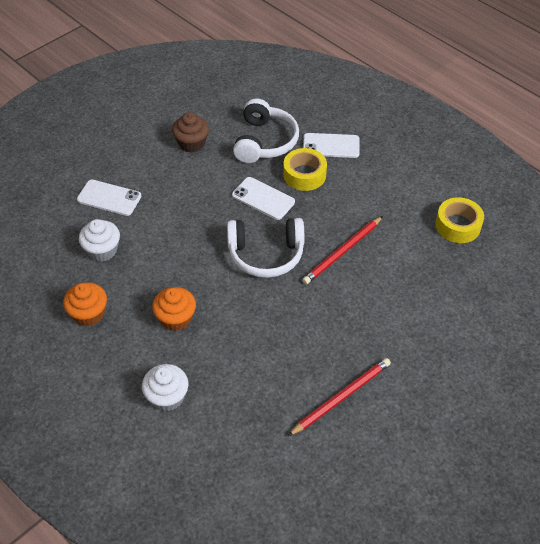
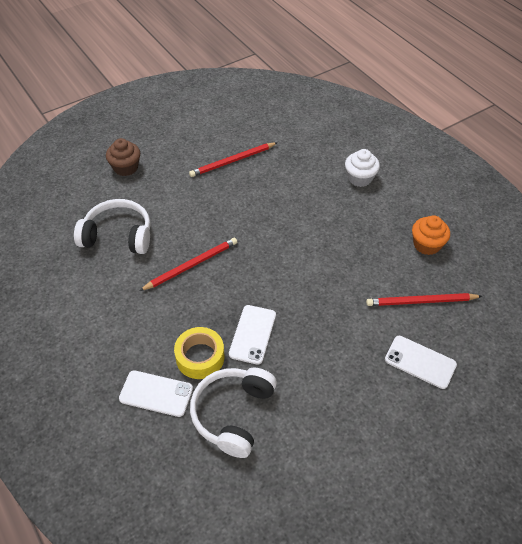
camera: 170 degrees left, 0 degrees up
white cupcake [79,219,120,262] -> red pencil [366,293,482,306]
orange cupcake [152,287,196,331] -> none
brown cupcake [172,112,209,153] -> brown cupcake moved to [106,138,140,176]
white headphones [227,218,304,278] -> white headphones moved to [74,199,150,254]
white phone [232,177,295,220] -> white phone turned 60 degrees clockwise [229,305,276,365]
yellow tape [435,197,484,243] -> none

